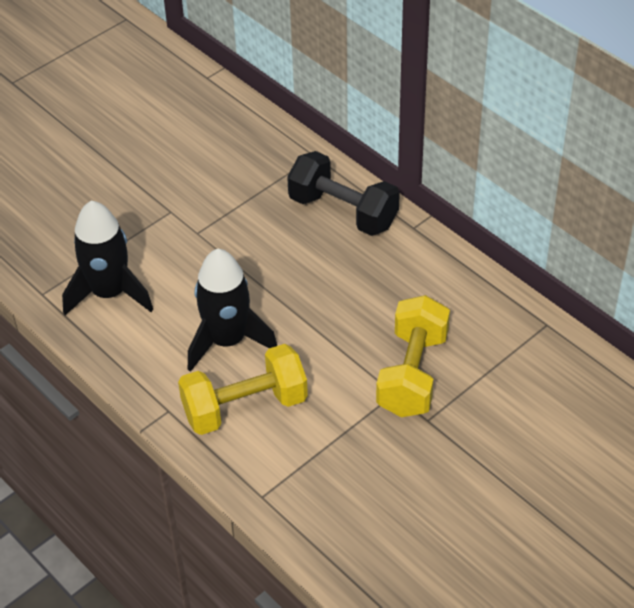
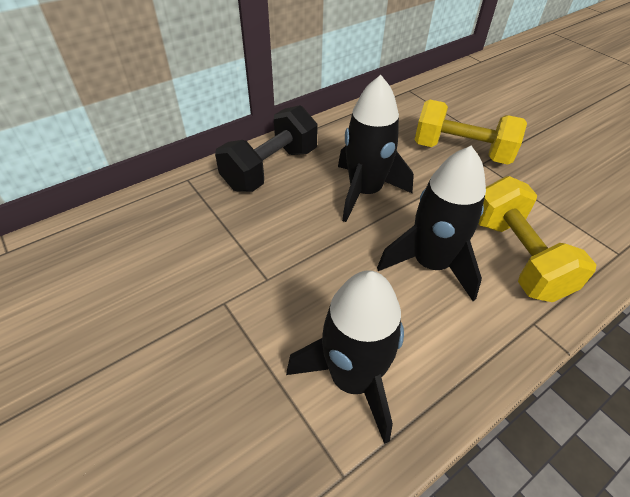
camera: 85 degrees left, 0 degrees up
none -> black rocket [338,75,414,222]

